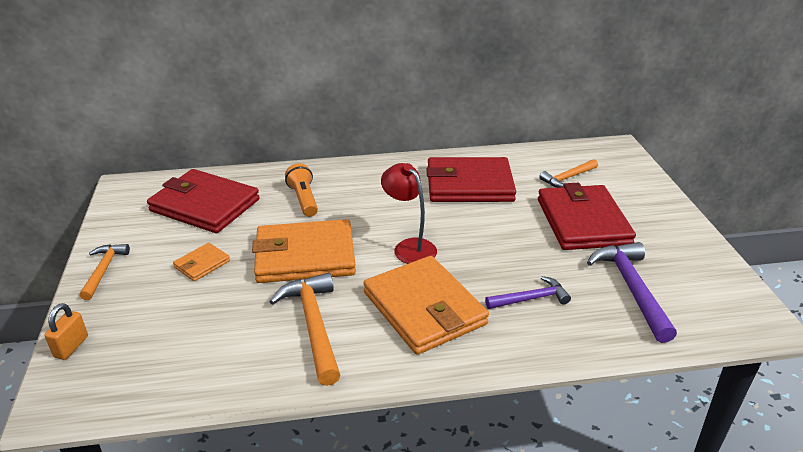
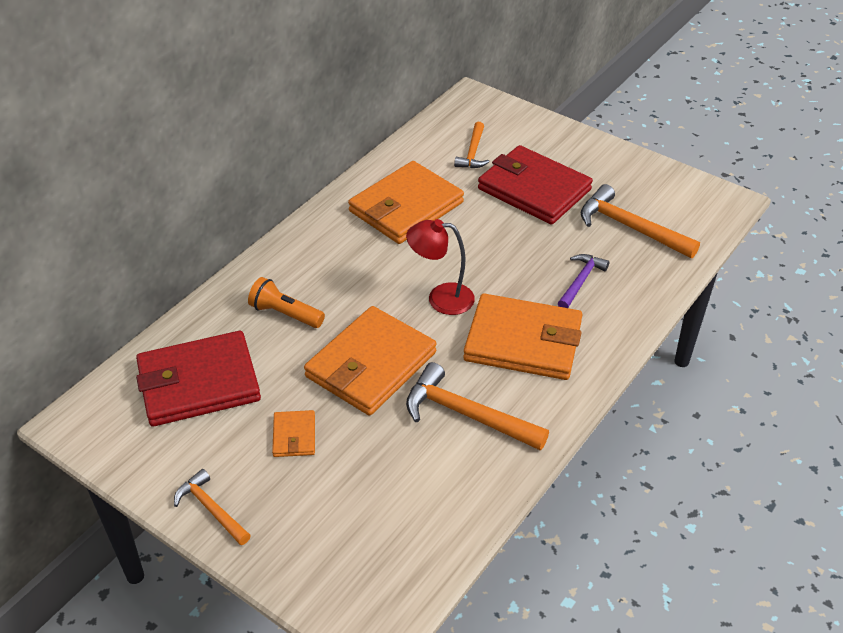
camera: 45 degrees left, 10 degrees up
orange padlock [44,303,88,360] -> none
red wallet [426,157,516,202] -> orange wallet [348,161,464,244]
purple hammer [587,242,677,343] -> orange hammer [581,184,700,258]

